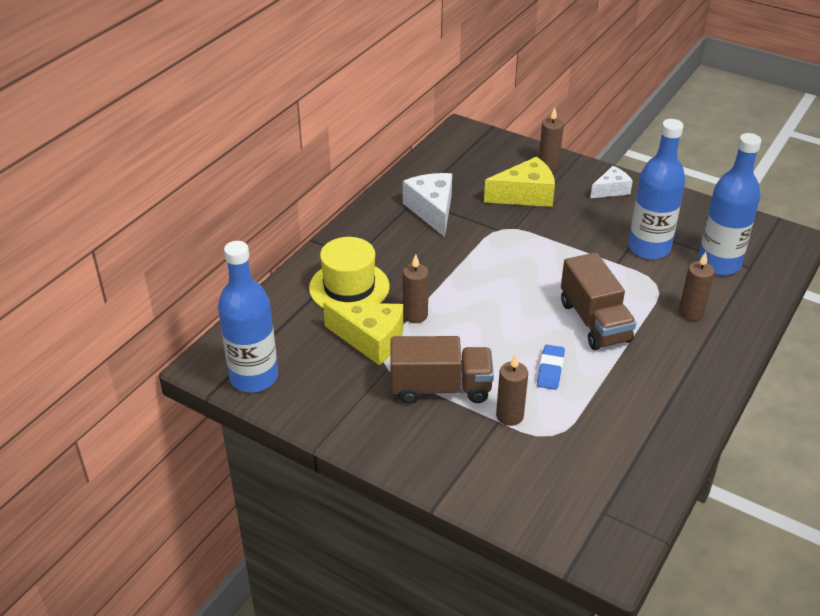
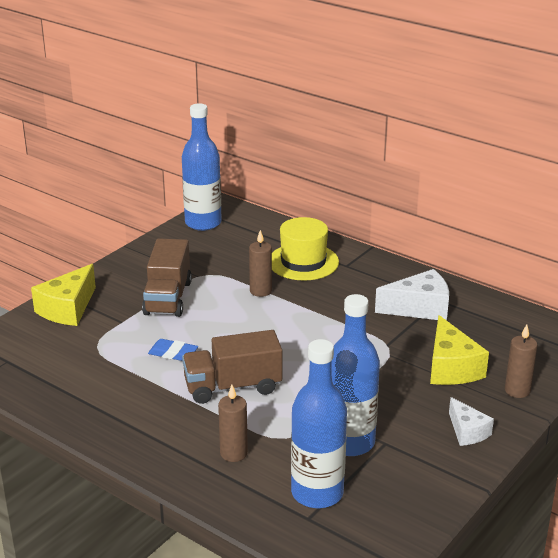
camera: 95 degrees right, 10 degrees down
yellow cheese [323,302,403,365] -> yellow cheese moved to [31,264,96,326]
brown candle [496,354,528,426] -> none

